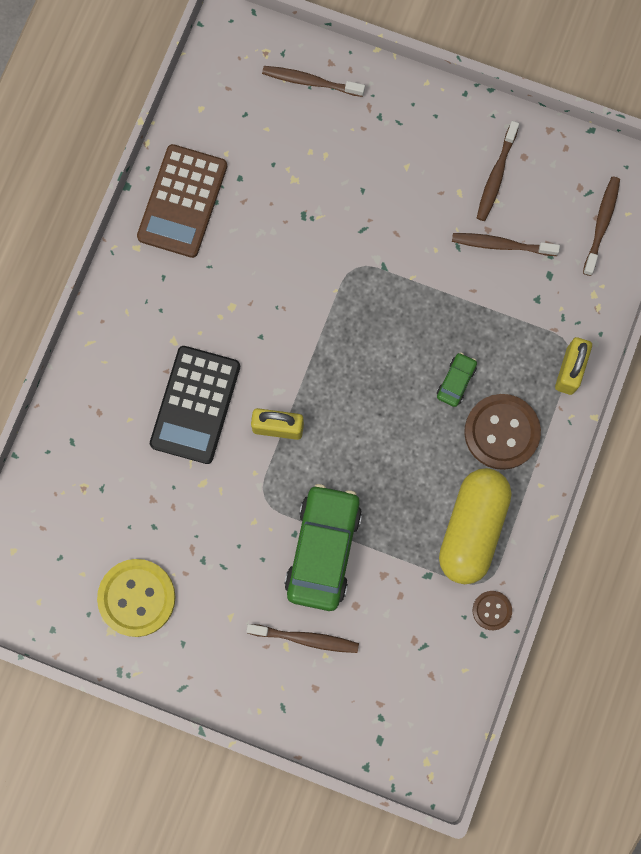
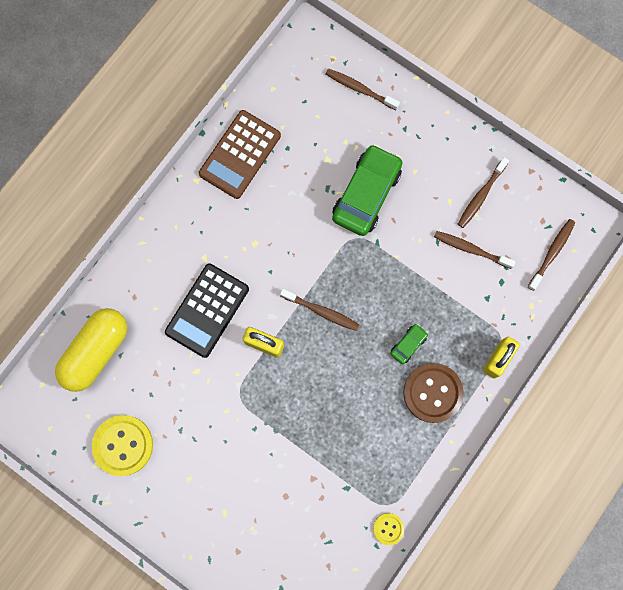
camera: 15 degrees right, 0 degrees up
brown toothbrush [246,624,359,653] -> brown toothbrush moved to [280,289,359,331]
green car [284,484,362,611] -> green car moved to [332,144,402,236]
yellow capsule [439,468,511,584] -> yellow capsule moved to [55,308,127,392]
brown button [473,591,512,630] -> yellow button [373,513,404,545]

